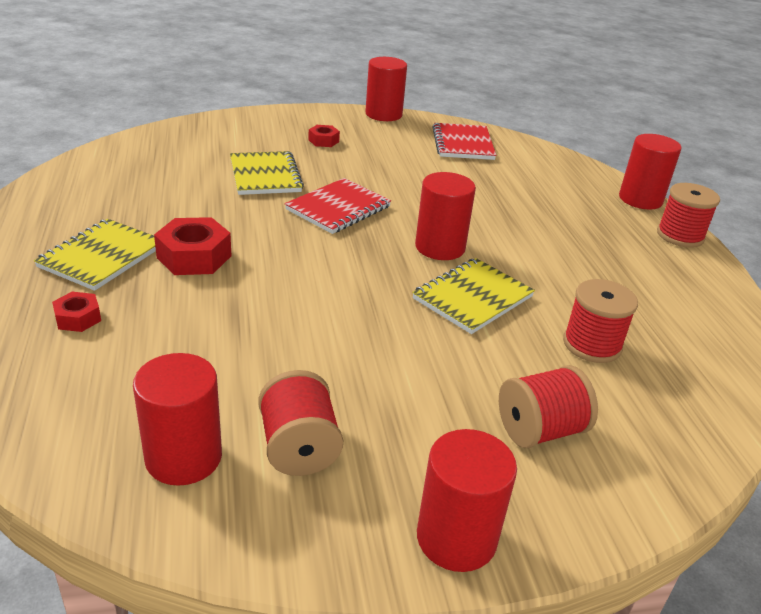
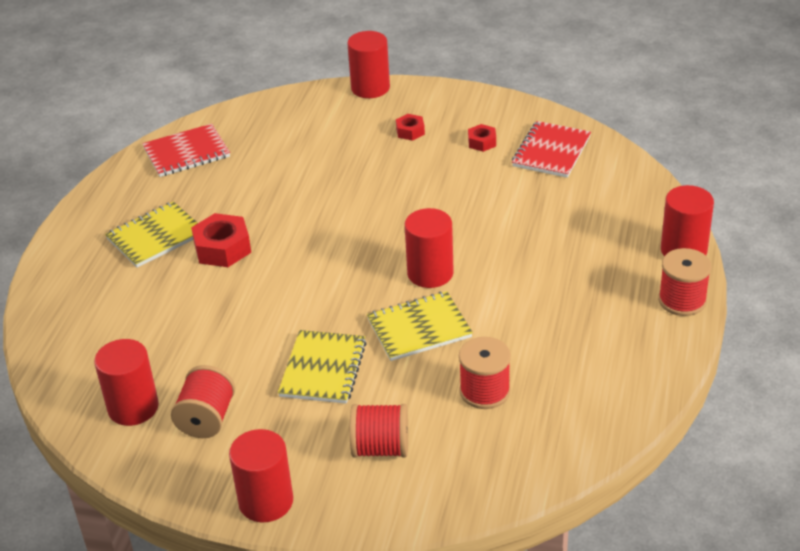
camera: 30 degrees right, 5 degrees up
red nut [52,292,101,332] -> red nut moved to [468,124,496,152]
yellow notebook [230,151,304,195] -> yellow notebook moved to [278,330,367,404]
red notebook [285,178,391,234] -> red notebook moved to [142,124,230,177]
red cylinder [365,57,407,121] -> red cylinder moved to [347,31,390,98]

